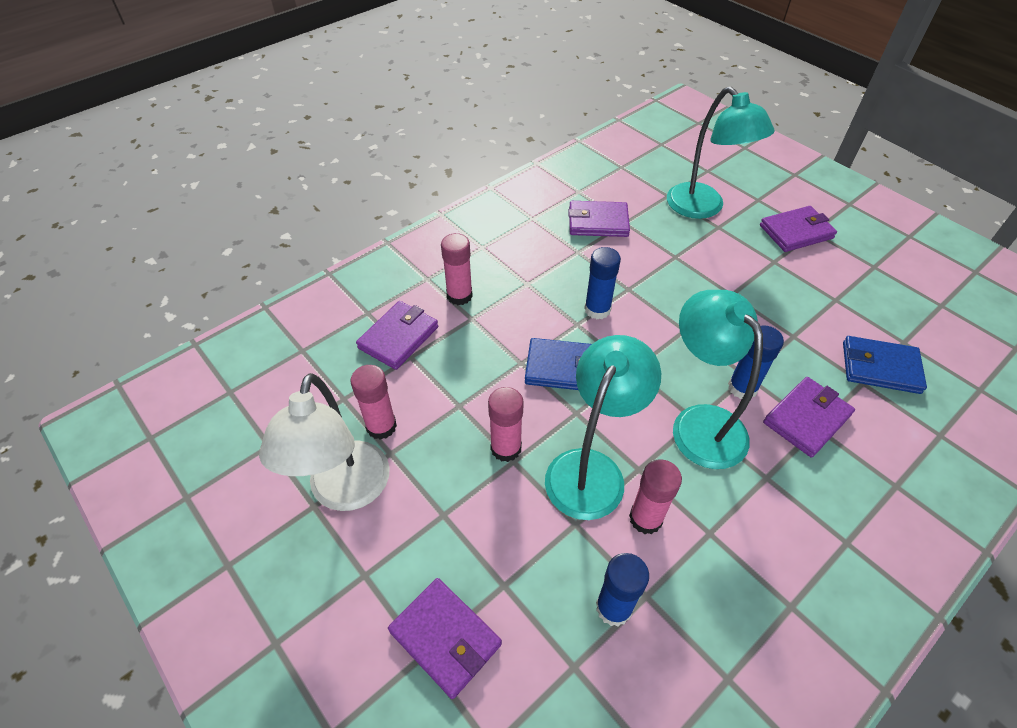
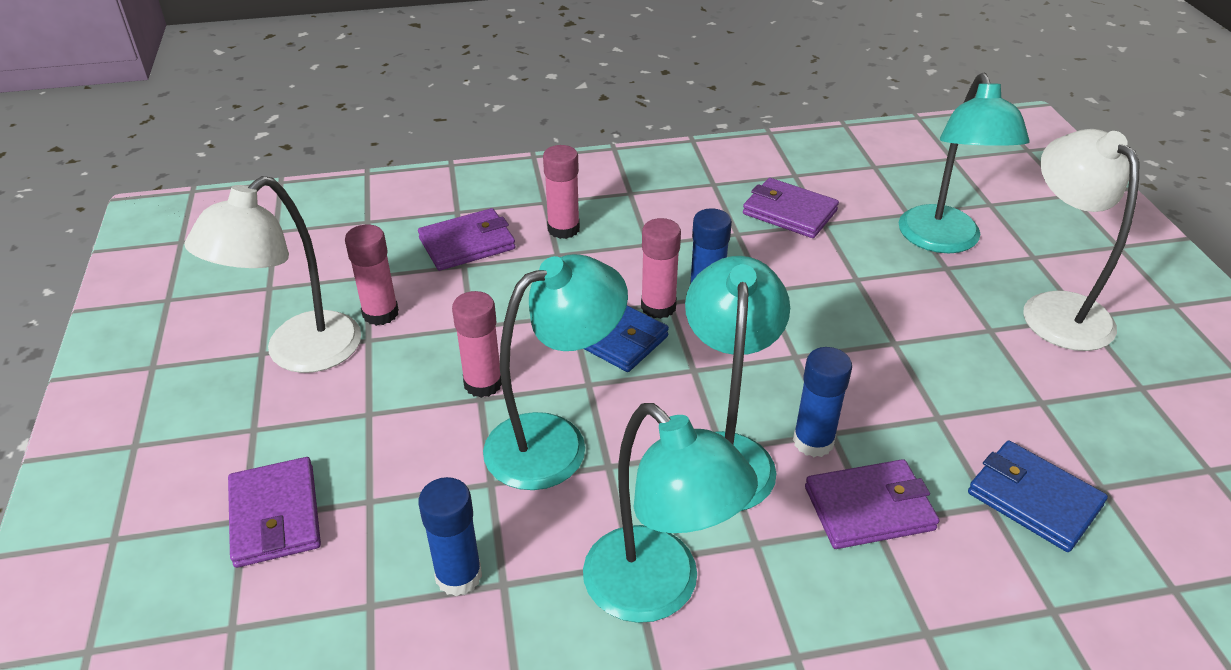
camera: 30 degrees right, 10 degrees down
pink glue stick [629,459,682,534] -> pink glue stick moved to [641,218,681,319]
purple wallet [760,206,837,252] -> white lamp [1023,129,1139,351]
none -> turquoise lamp [583,403,758,623]

